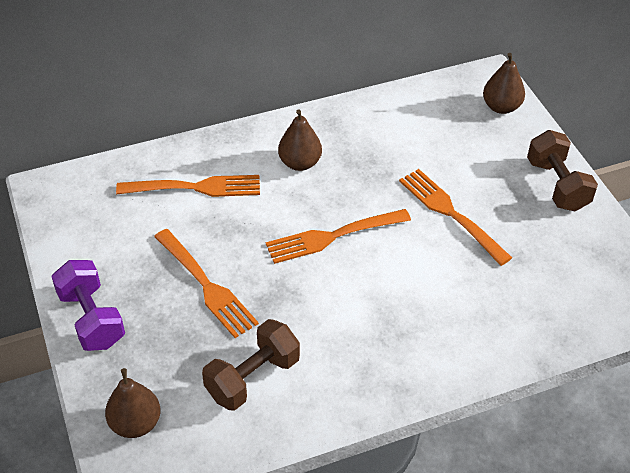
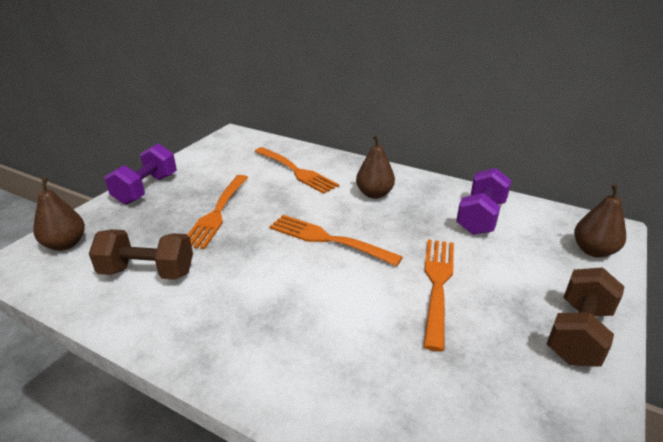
camera: 50 degrees right, 15 degrees down
none -> purple dumbbell [456,168,512,235]

